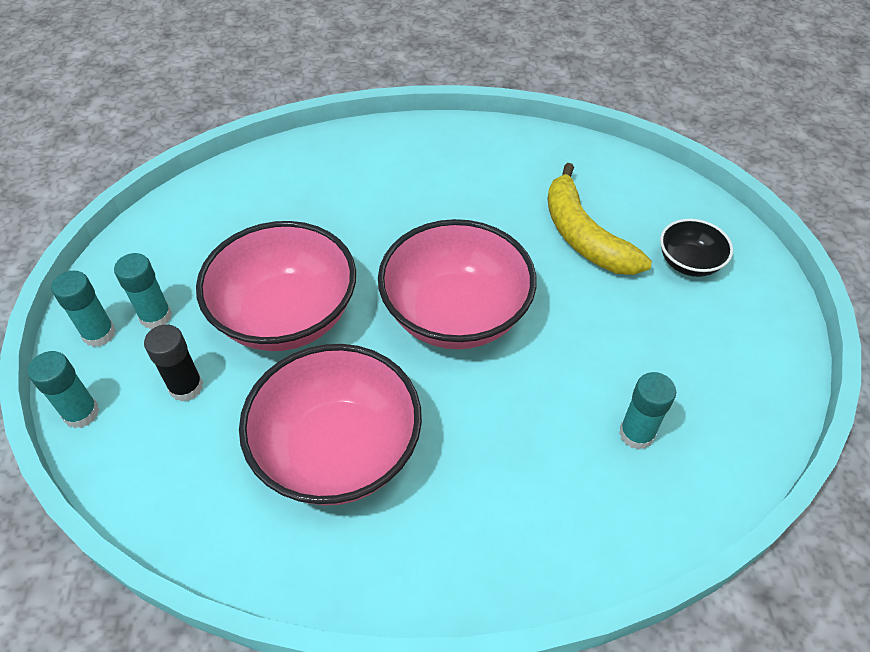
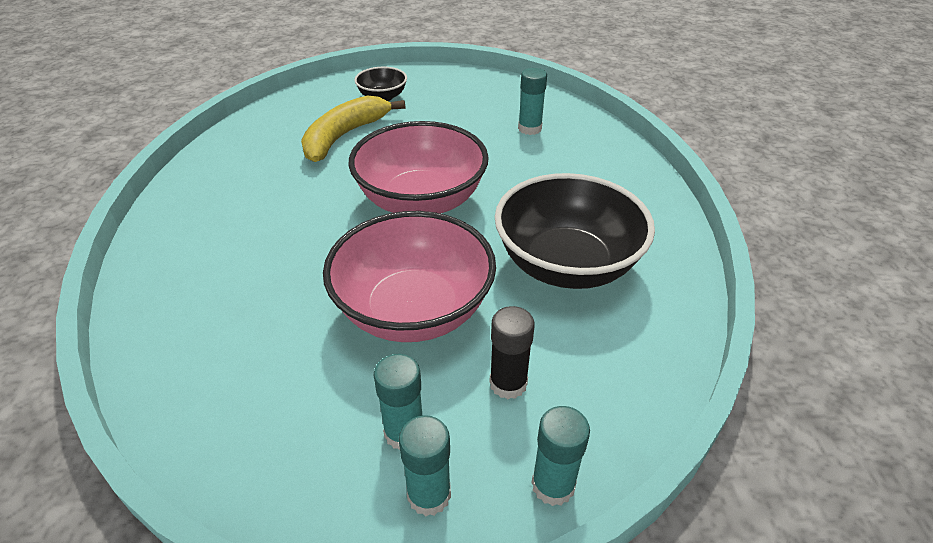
camera: 90 degrees left, 10 degrees down
pink bowl [239,344,422,506] -> black bowl [495,173,655,289]
yellow banana [547,163,652,275] -> yellow banana turned 150 degrees clockwise [301,96,405,162]

